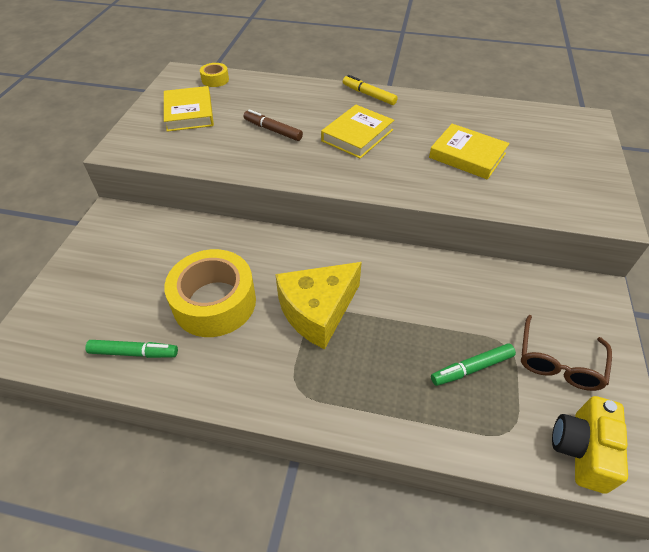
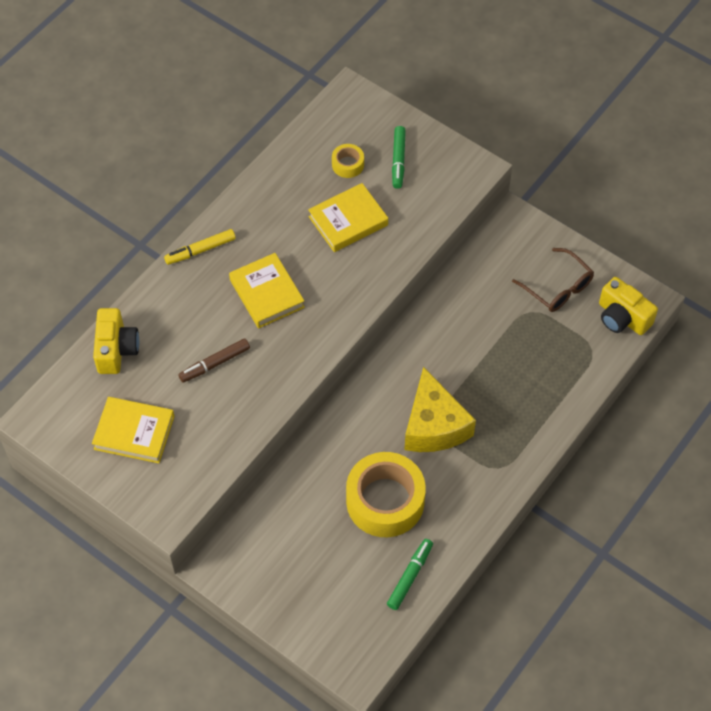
camera: 65 degrees left, 10 degrees up
yellow tape [200,63,229,87] -> yellow tape moved to [332,144,364,178]
green marker [431,344,516,386] -> green marker moved to [392,126,406,189]
none -> yellow camera [93,308,139,374]

